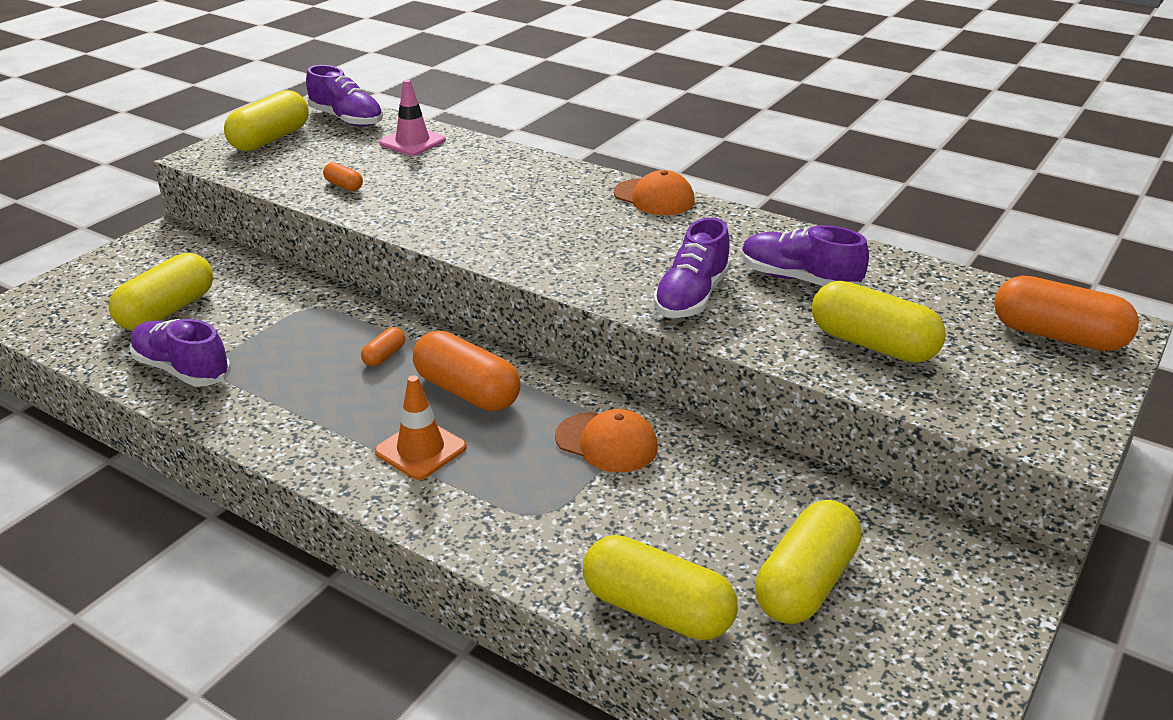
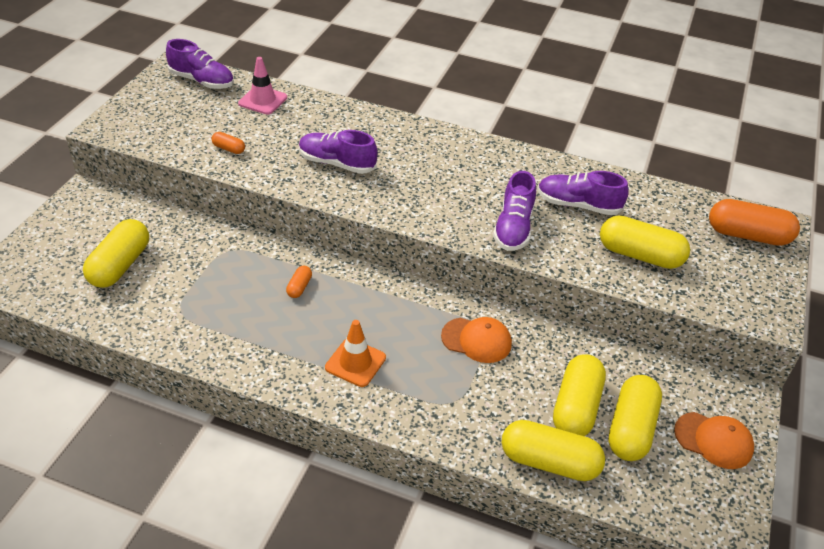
camera: 15 degrees left, 10 degrees up
purple shoe [129,319,231,387] -> purple shoe moved to [299,130,378,174]
yellow capsule [224,90,309,151] -> yellow capsule moved to [553,354,606,436]
orange capsule [413,331,520,411] -> none
orange cap [614,170,695,215] -> orange cap moved to [674,412,754,469]

